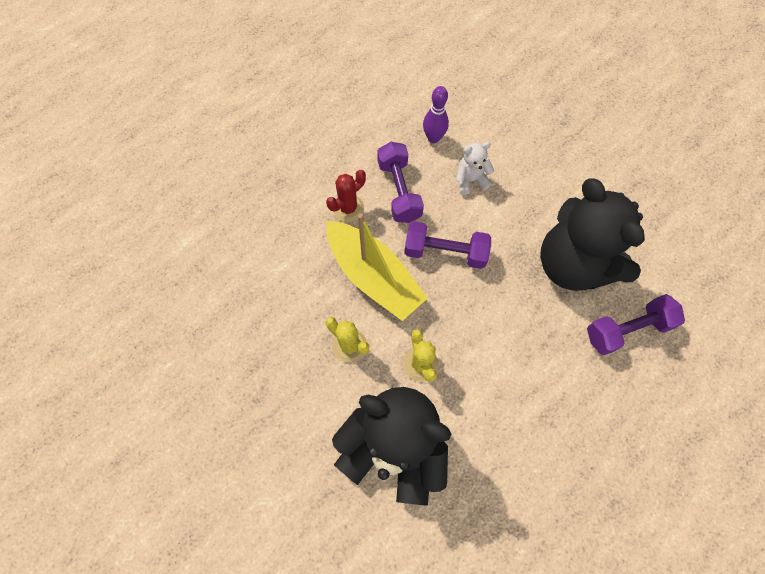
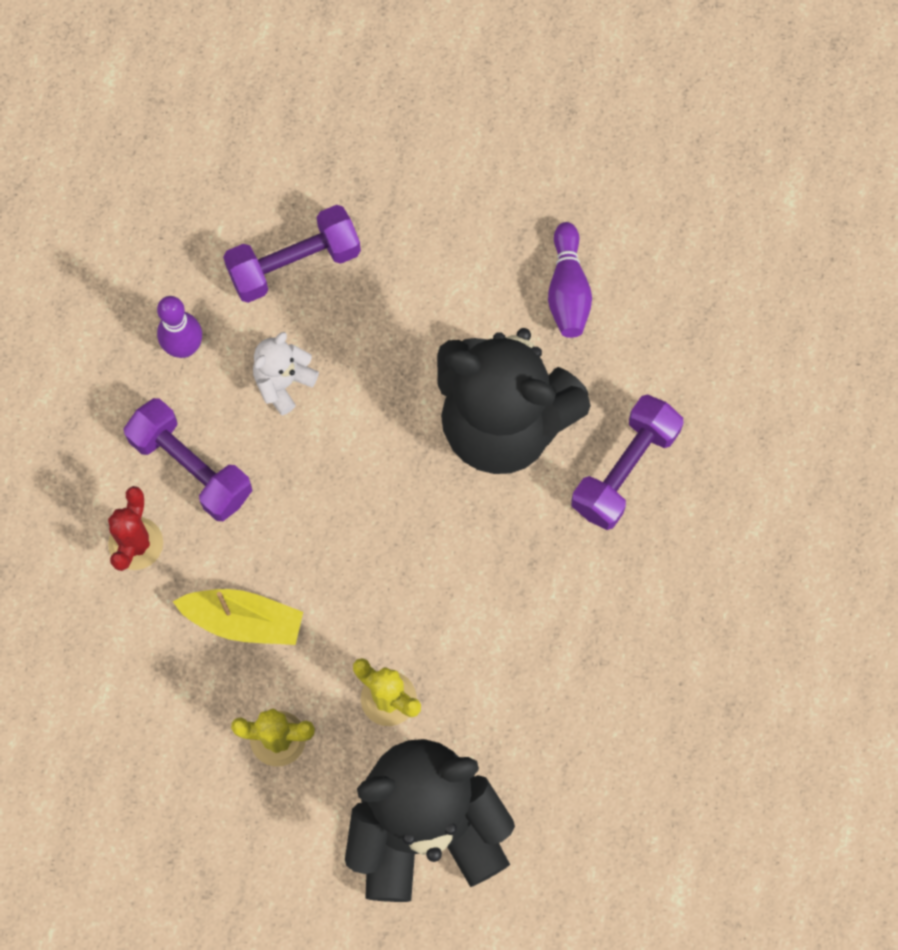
camera: 35 degrees left, 5 degrees up
yellow boat [326,213,428,321] -> yellow boat [173,589,303,645], size x0.61
purple dumbbell [404,221,491,269] -> purple dumbbell moved to [223,205,361,303]
none -> purple bowling pin [548,222,592,338]

